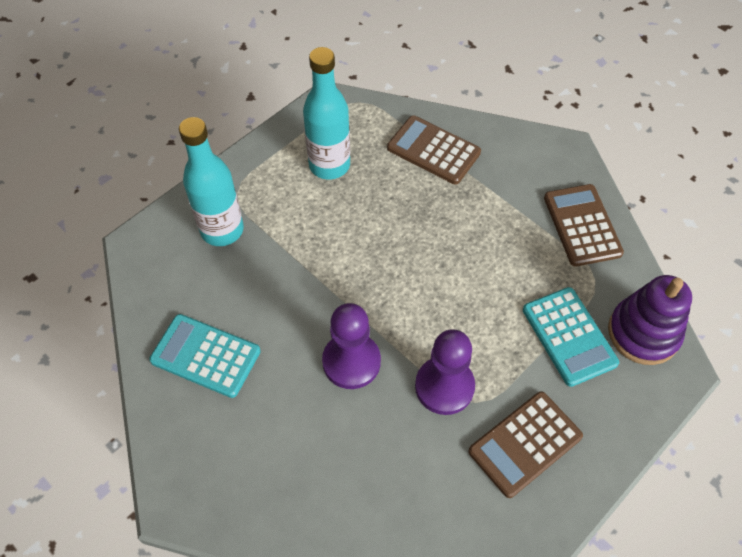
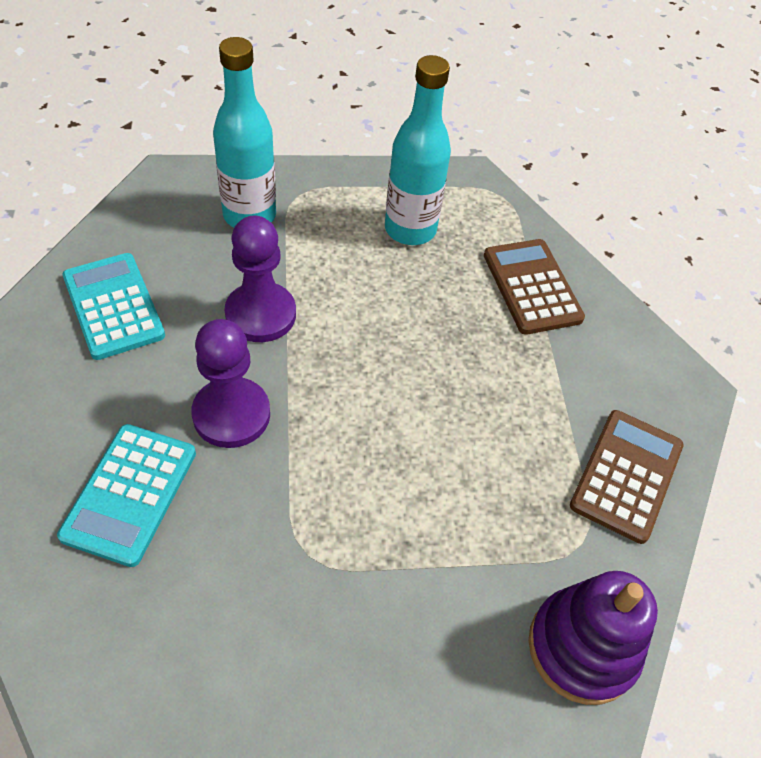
camera: 35 degrees right, 5 degrees down
purple pawn [415,329,475,415] -> purple pawn moved to [225,216,296,342]
brown calculator [468,391,583,498] -> none
turquoise calculator [523,287,619,387] -> turquoise calculator moved to [57,424,196,567]

